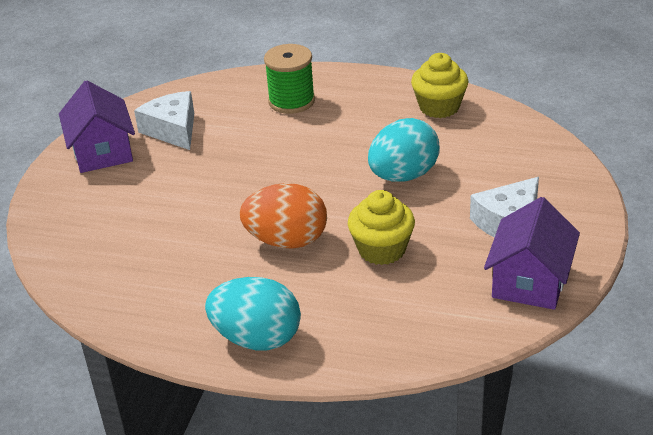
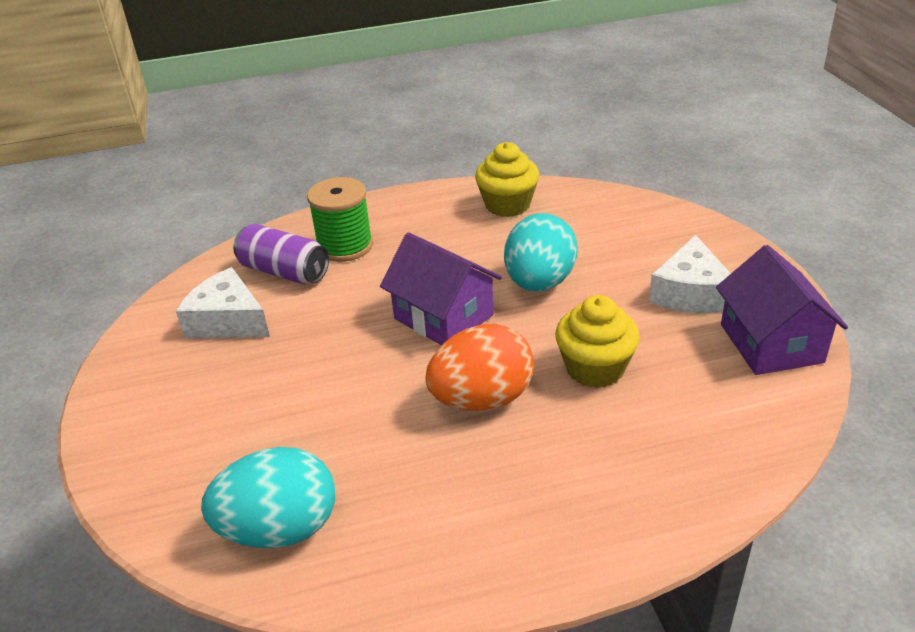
camera: 30 degrees left, 0 degrees up
purple house [59,80,135,173] -> purple house moved to [380,232,502,345]
turquoise egg [205,277,301,350] -> turquoise egg moved to [201,447,335,548]
none -> purple can [233,224,329,284]

